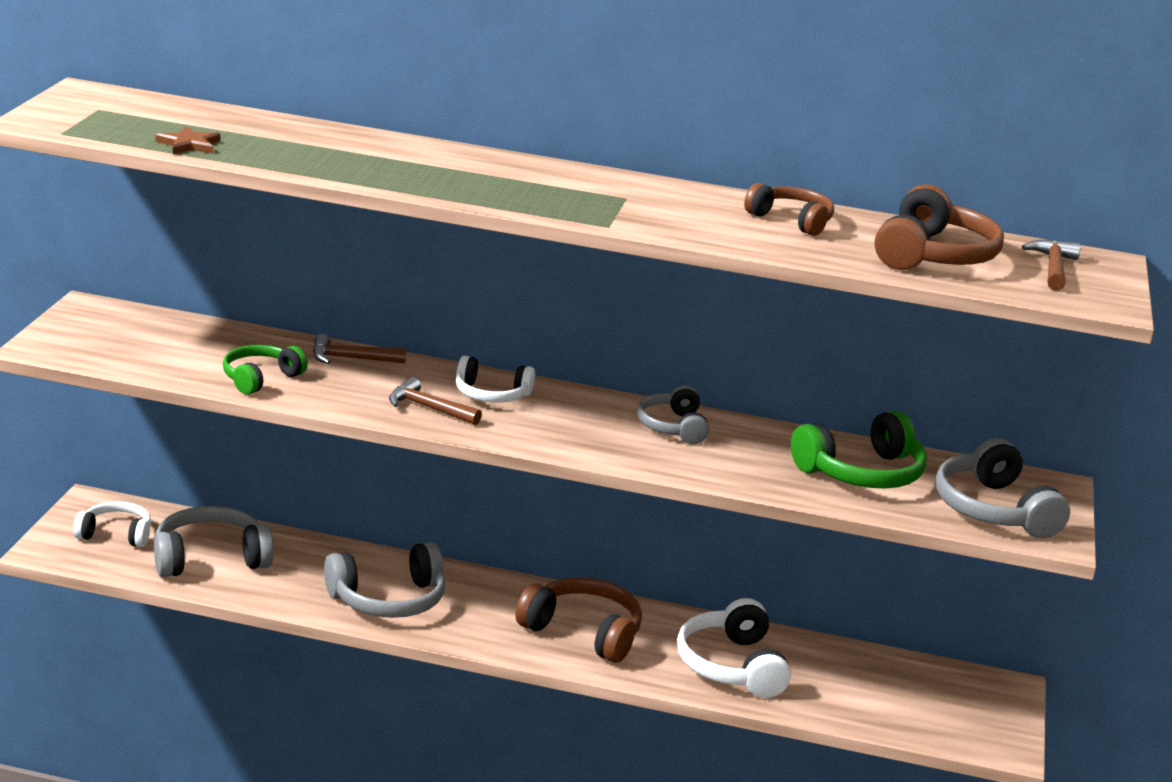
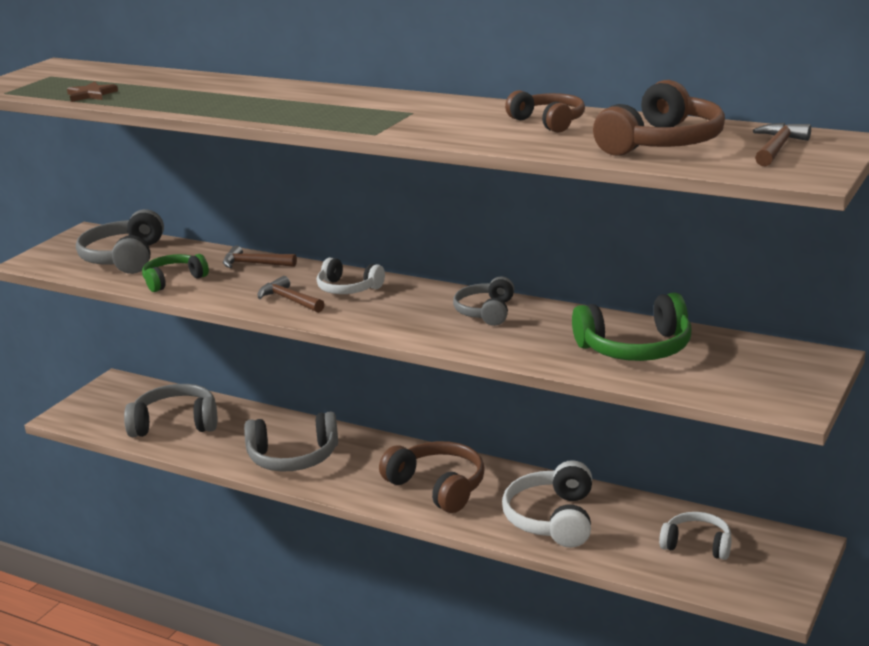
camera: 20 degrees right, 0 degrees up
white headphones [73,501,151,547] -> white headphones moved to [659,512,732,560]
grey headphones [936,438,1070,538] -> grey headphones moved to [76,209,164,274]

